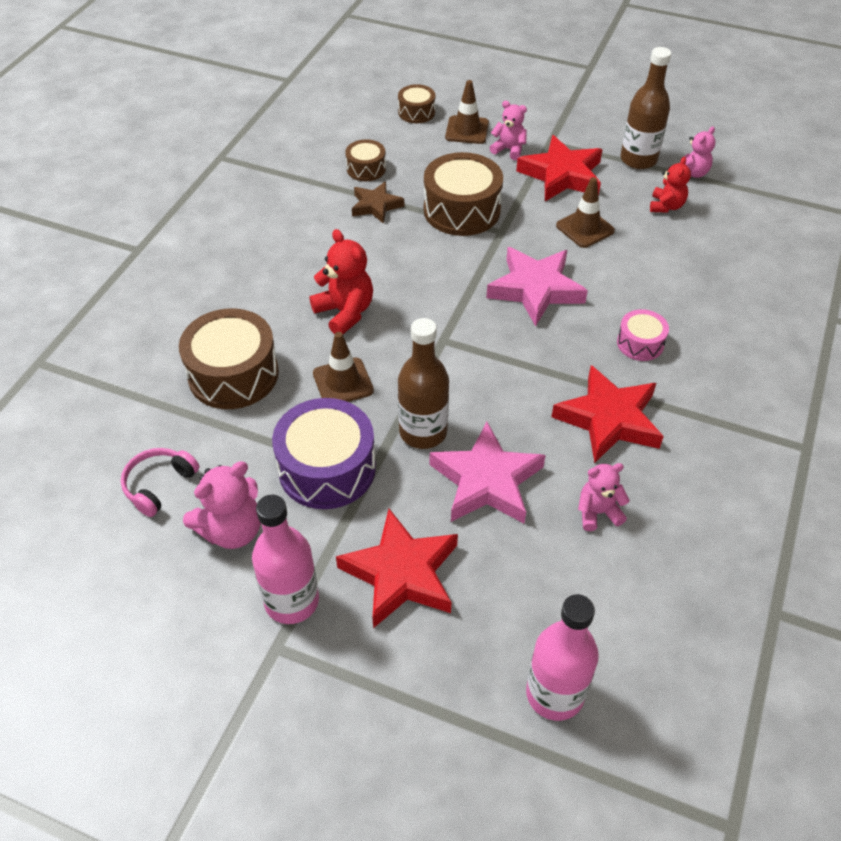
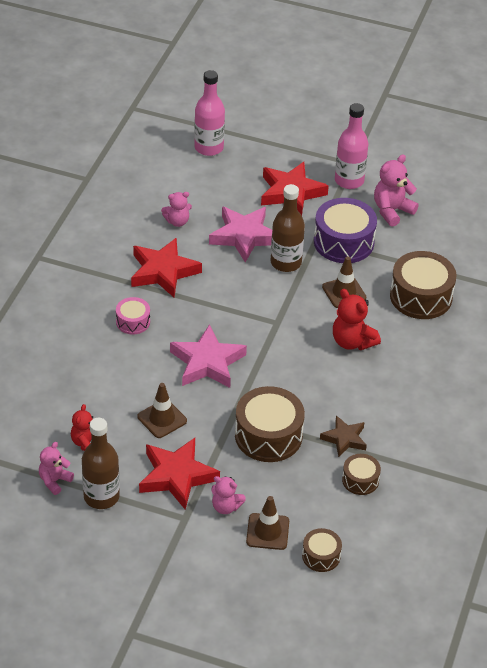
camera: 175 degrees right, 5 degrees down
pink headphones [121,448,199,517] -> none

